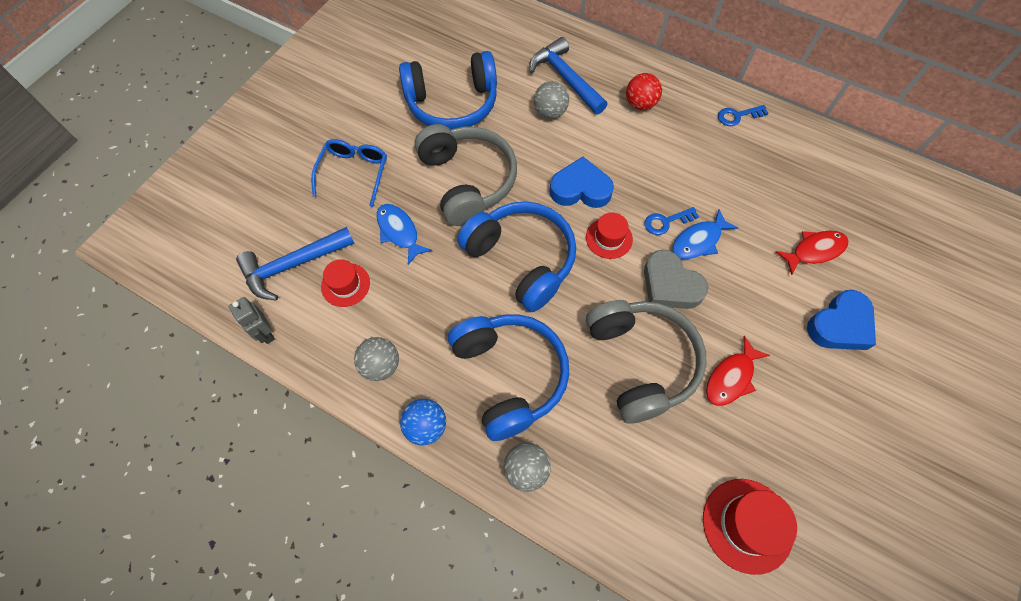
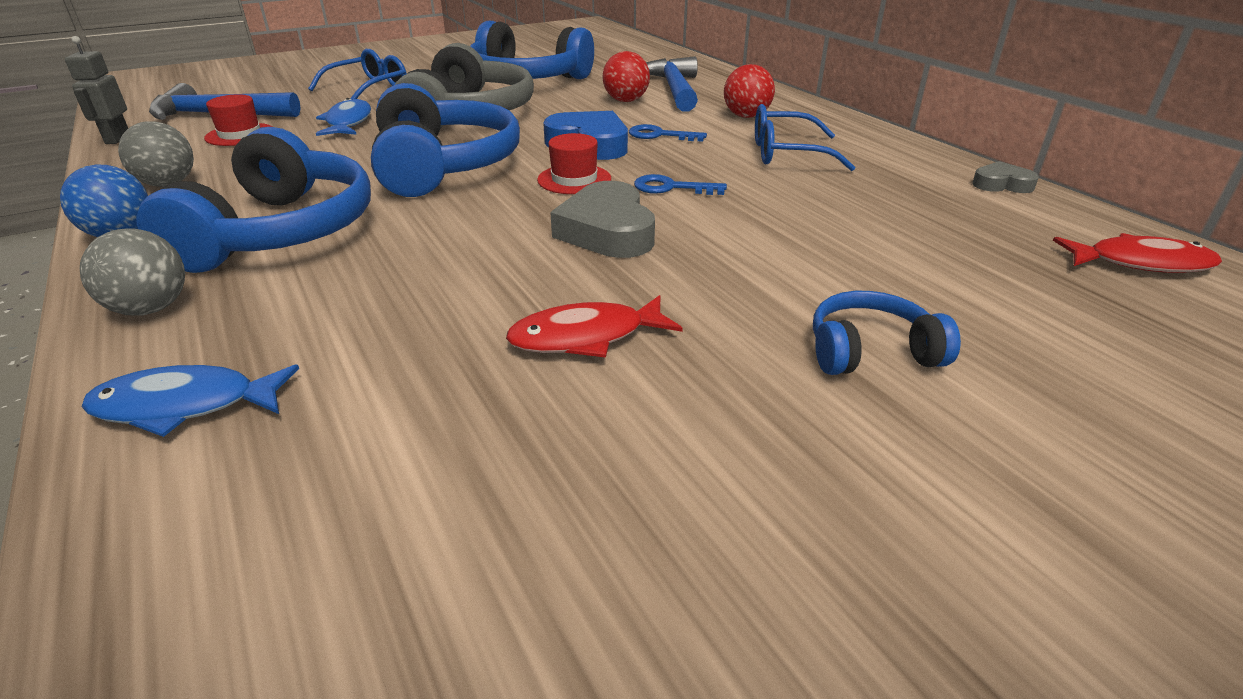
camera: 30 degrees right, 30 degrees down
grey ball [534,81,569,119] -> red ball [602,51,650,102]
grey headphones [586,300,706,424] -> none
blue fish [672,209,738,259] -> blue fish moved to [81,364,299,437]
red hat [703,479,797,575] -> none
blue key [718,105,768,126] -> blue key moved to [629,124,707,142]
red fish [776,231,849,275] -> red fish moved to [1053,233,1222,273]
blue heart [807,290,876,350] -> blue headphones [813,291,961,375]
none -> blue glasses [755,104,855,171]
none -> grey heart [972,161,1039,193]

